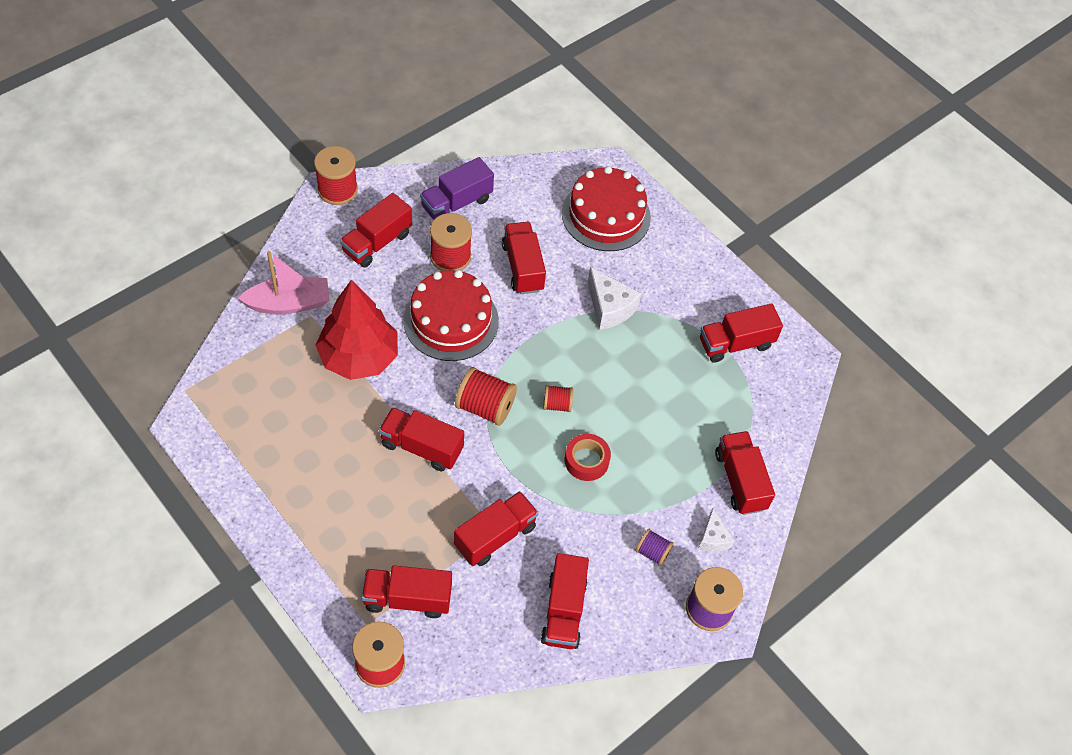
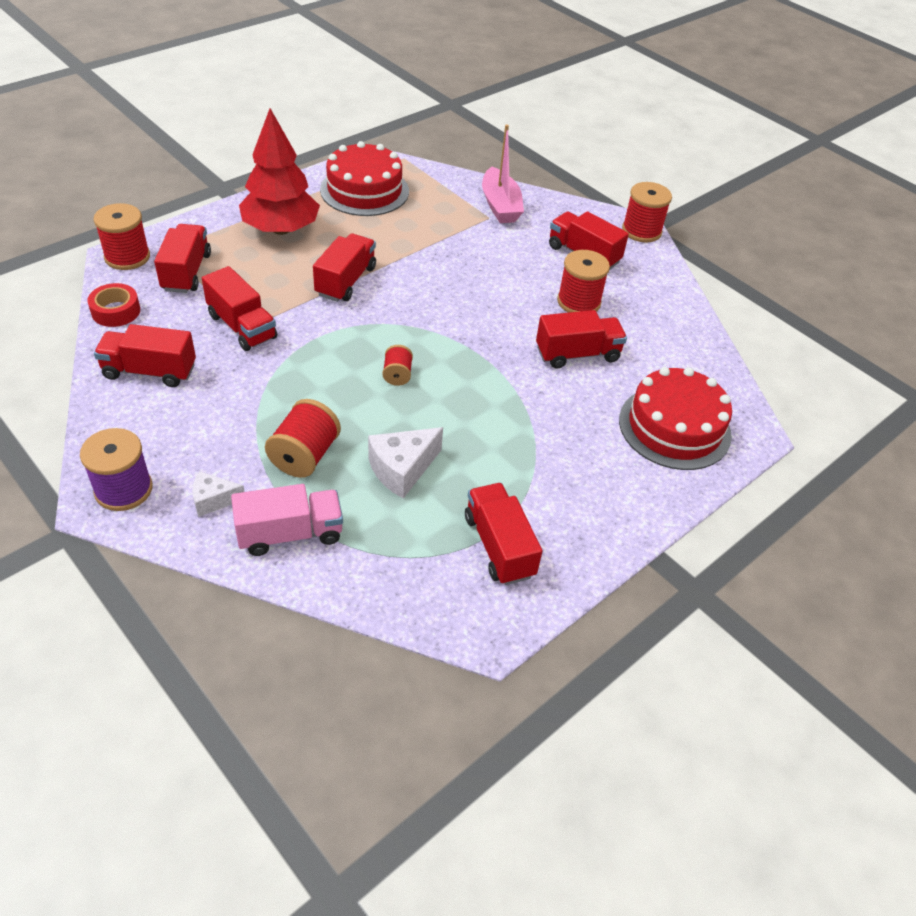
camera: 90 degrees right, 10 degrees down
red tree [315,280,398,380] -> red tree moved to [239,108,320,235]
red cake [403,270,499,361] -> red cake moved to [320,141,409,216]
purple truck [420,157,494,220] -> none
red spool [455,367,517,426] -> red spool moved to [265,399,341,478]
red tape [565,434,611,481] -> red tape moved to [87,283,140,327]
white cheese [588,267,642,330] -> white cheese moved to [368,427,443,499]
purple spool [635,529,674,566] -> none
red truck [715,431,775,515] -> pink truck [231,484,343,556]

